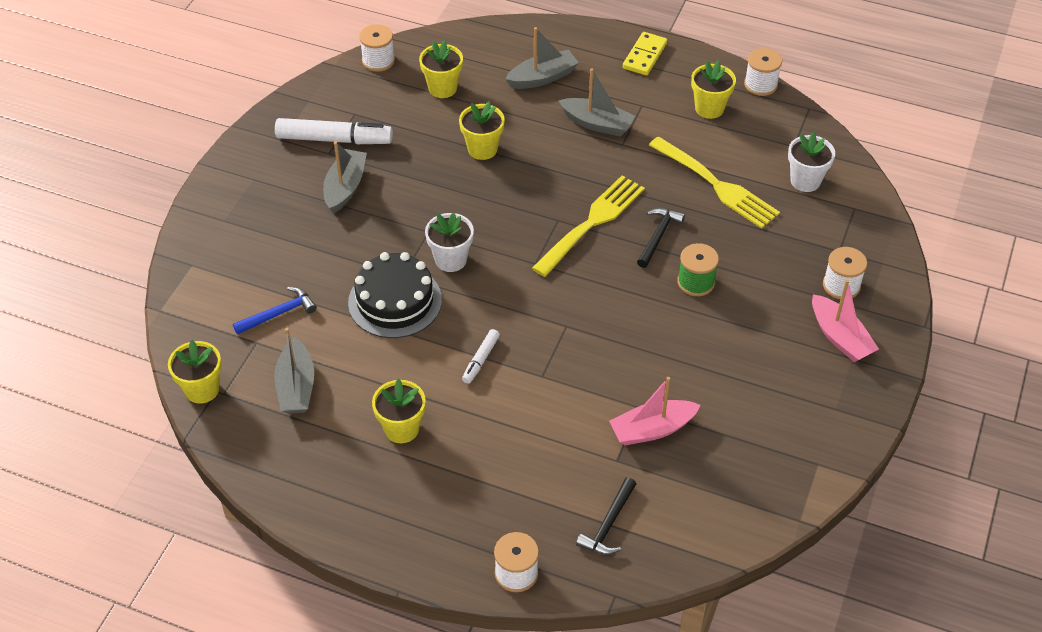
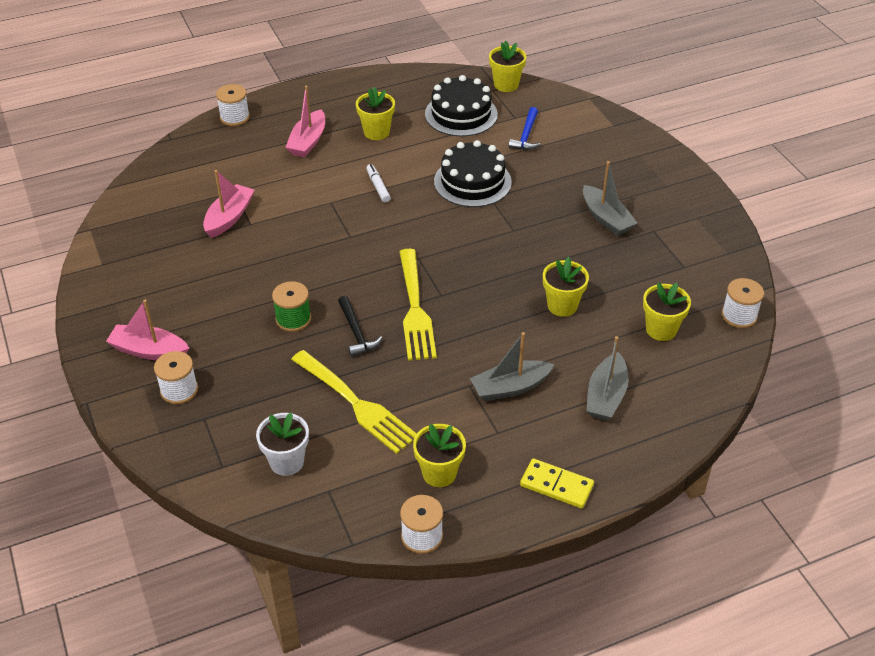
camera: 135 degrees right, 5 degrees down
grey boat [274,328,314,414] -> black cake [425,75,498,137]
white marker [275,118,393,144] -> none
white flower pot [425,213,474,272] -> none
black hammer [576,477,636,555] -> none
yellow domino [623,32,667,76] -> yellow domino turned 45 degrees counterclockwise [520,459,594,508]
yellow fork [649,137,780,229] -> yellow fork turned 135 degrees counterclockwise [291,350,417,454]
none -> pink boat [285,86,325,158]

